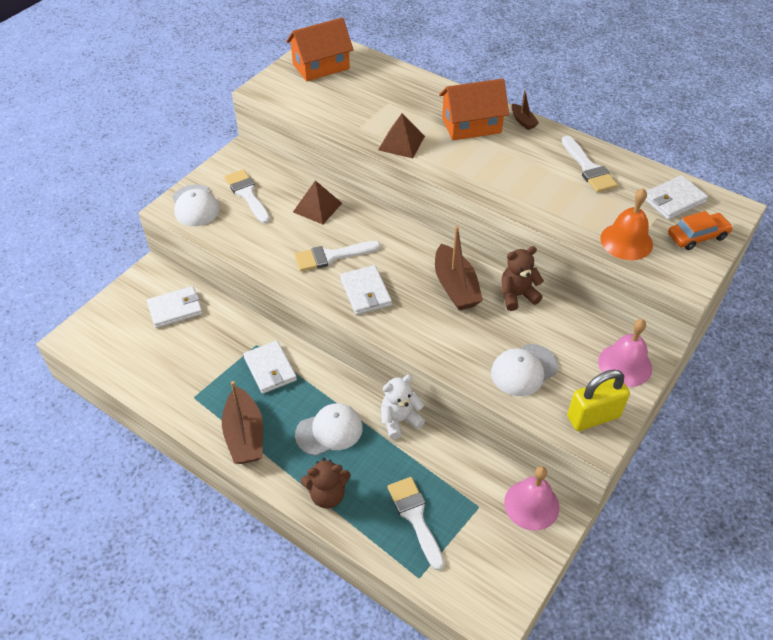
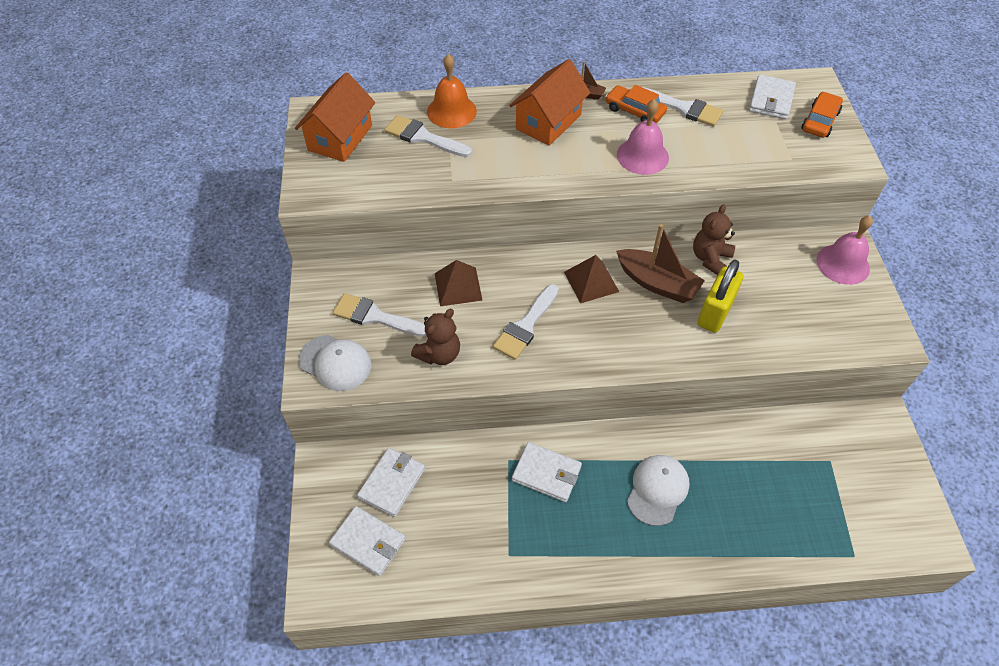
camera: 40 degrees left, 5 degrees up
brown boat [222,381,263,464] -> none
brown teddy bear [301,458,351,508] -> brown teddy bear moved to [411,309,460,365]
white wallet [340,265,392,315] -> white wallet moved to [329,506,406,576]
brown pyramid [378,113,425,158] -> brown pyramid moved to [564,255,619,303]
white teddy bear [381,375,425,439] -> none
white brush [387,477,444,571] -> white brush moved to [384,115,472,157]
white cap [491,344,558,396] -> none
pink bell [504,466,560,531] -> pink bell moved to [617,99,669,175]
yellow padlock [567,369,630,431] -> yellow padlock moved to [698,259,743,333]
orange bell [600,188,653,260] -> orange bell moved to [427,54,477,128]
none -> orange car [605,85,667,123]

